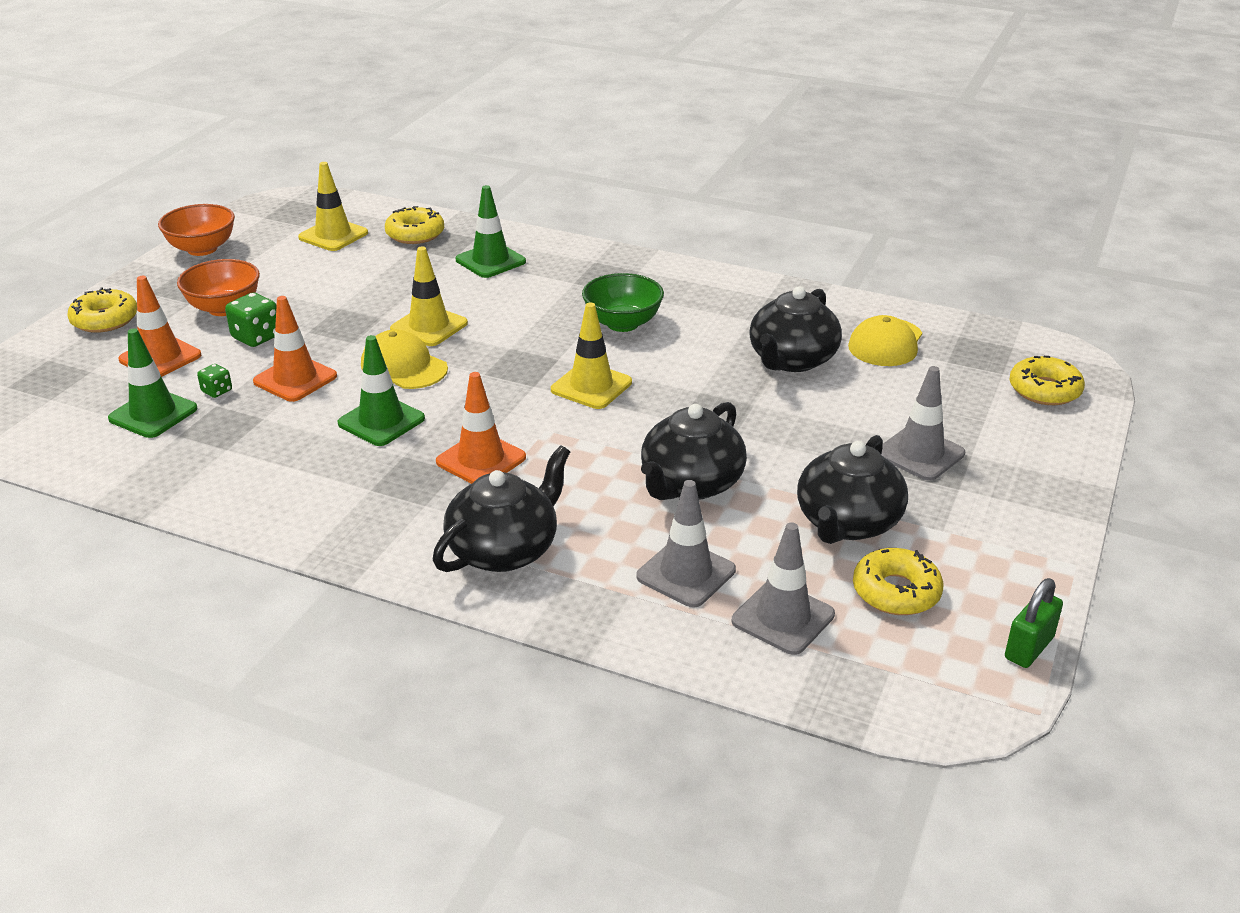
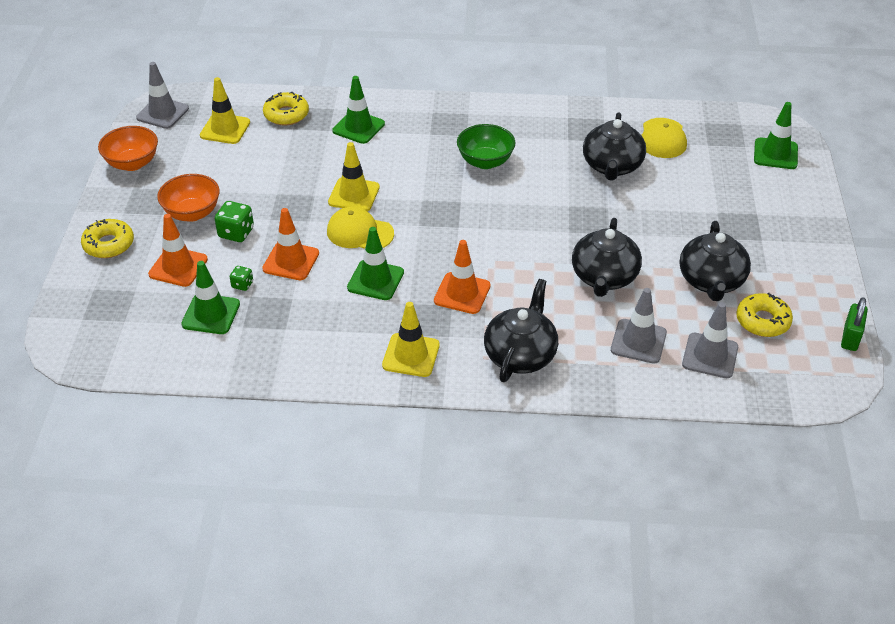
camera: 20 degrees left, 10 degrees up
yellow traffic cone [551,303,632,409] -> yellow traffic cone moved to [382,302,440,377]
grey traffic cone [881,366,965,481] -> grey traffic cone moved to [136,62,189,129]
yellow donut [1010,356,1085,405] -> green traffic cone [754,102,798,169]

